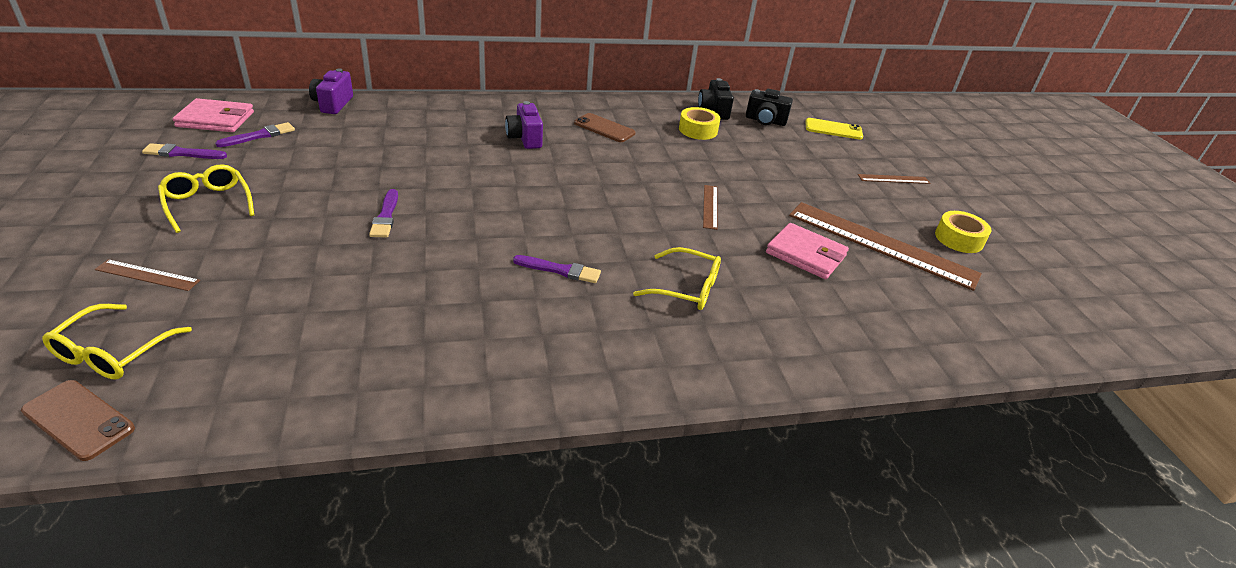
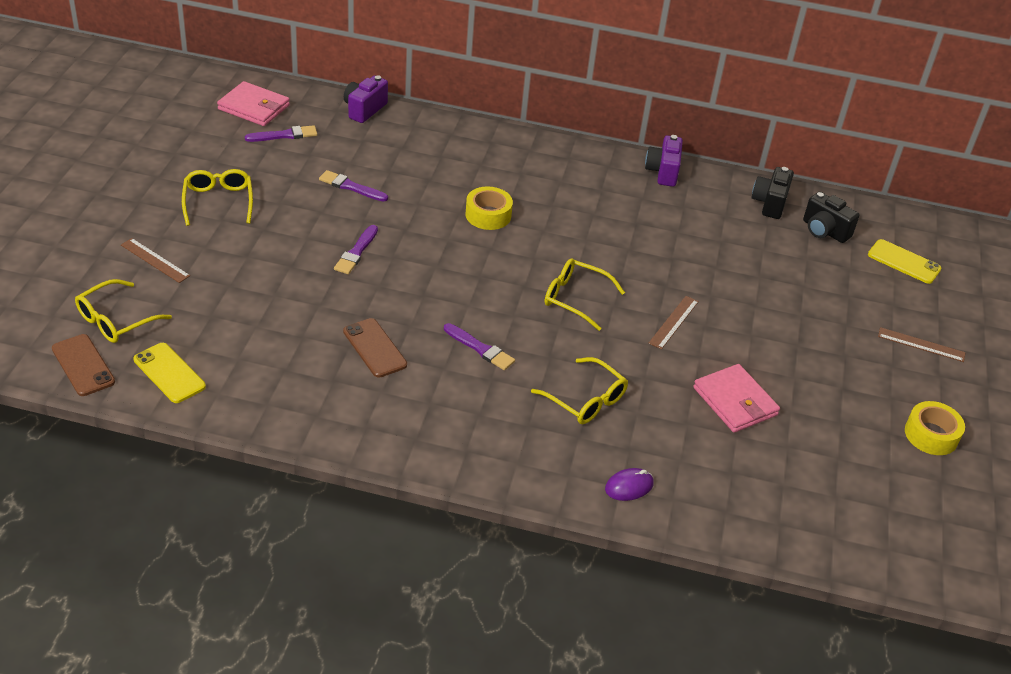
camera: 25 degrees right, 5 degrees up
purple brush [142,143,227,159] -> purple brush moved to [319,170,388,202]
purple camera [505,101,543,149] -> purple camera moved to [645,135,683,187]
brown phone [574,113,636,142] -> brown phone moved to [343,318,407,378]
yellow tape [679,107,720,140] -> yellow tape moved to [465,187,513,230]
brown ruler [789,202,982,291] -> none
none -> yellow phone [133,343,206,403]
none -> yellow glasses [545,258,625,331]
none -> purple mouse [605,468,654,501]

